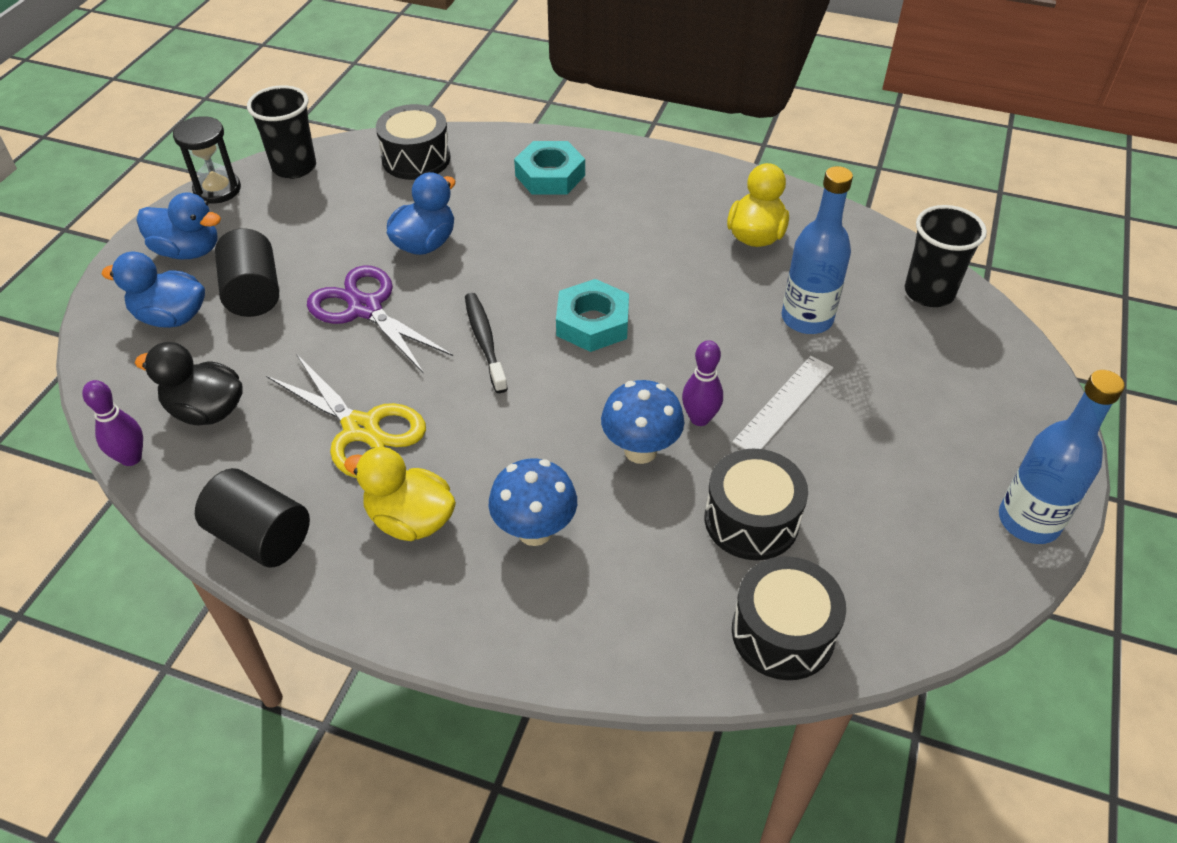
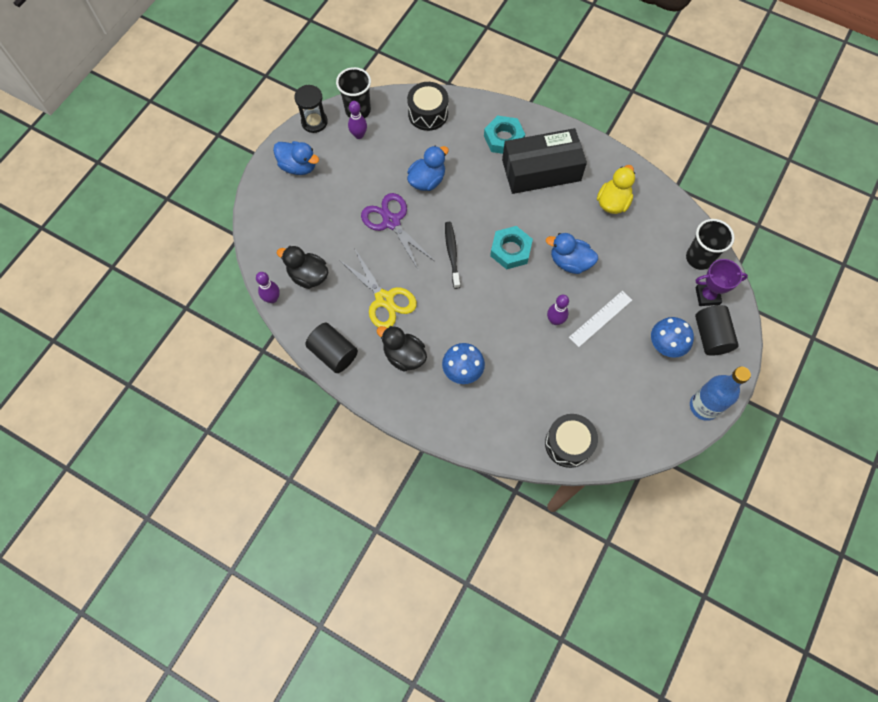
camera: 10 degrees right, 20 degrees up
blue duck [101,252,205,328] -> blue duck moved to [546,233,598,274]
black cylinder [215,229,279,317] -> black cylinder moved to [695,305,739,356]
yellow duck [344,447,456,541] -> black duck [376,326,427,371]
blue mushroom [601,380,684,464] -> blue mushroom moved to [651,317,694,358]
black drum [705,449,808,560] -> none
blue bottle [782,166,853,334] -> none
none -> purple bowling pin [348,101,367,139]
none -> black box [502,128,587,194]
none -> purple trophy [695,259,748,306]

